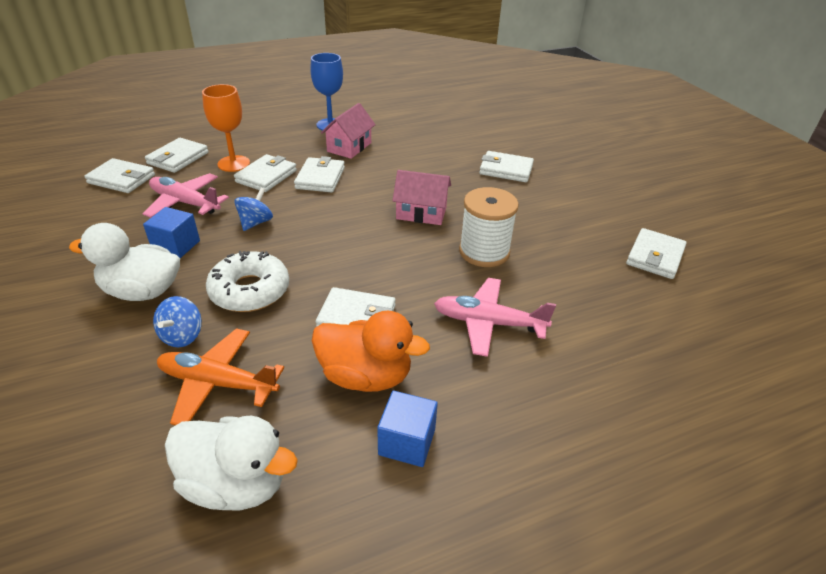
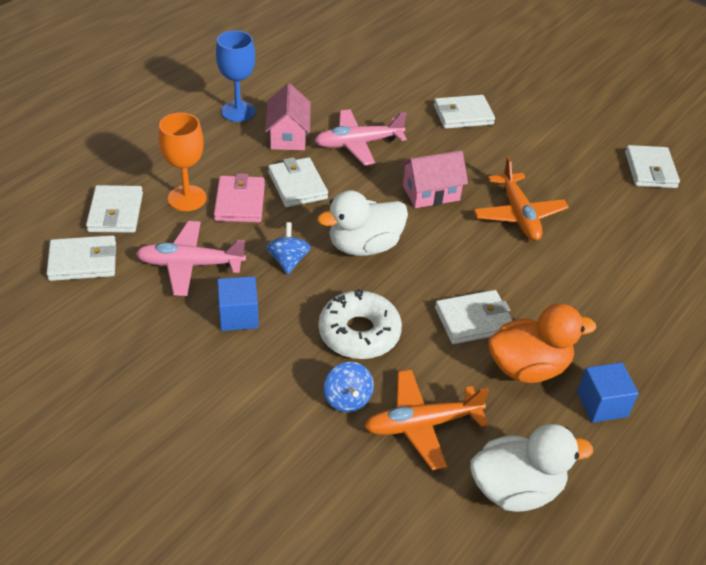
camera: 30 degrees left, 5 degrees up
white duck [69,223,180,301] -> white duck moved to [317,190,408,256]
white wallet [234,154,297,192] -> pink wallet [214,173,265,223]
pink plane [434,278,556,357] -> pink plane moved to [314,109,407,166]
white spool [459,187,519,267] -> orange plane [473,157,569,241]

